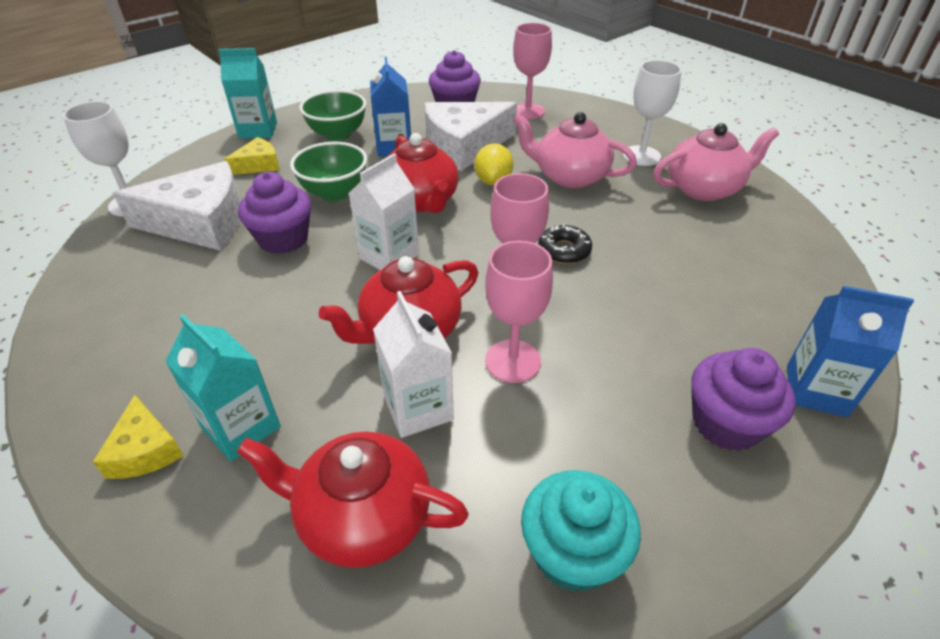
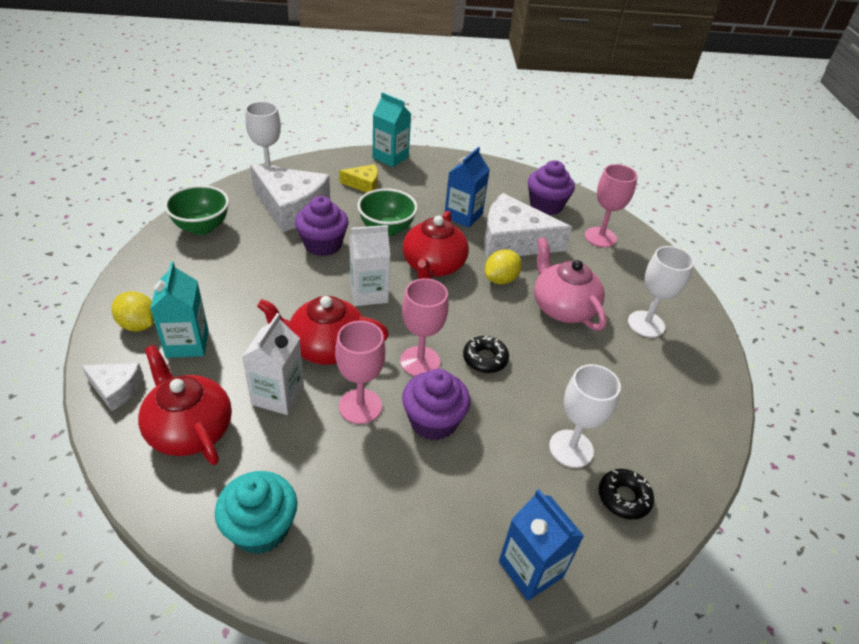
camera: 35 degrees right, 0 degrees up
yellow cheese [93,395,184,479] -> yellow lemon [111,291,154,332]
green bowl [299,90,366,141] -> green bowl moved to [164,185,229,235]
pink teapot [653,123,779,201] -> none
purple cupcake [691,348,796,451] -> purple cupcake moved to [402,369,470,440]
none -> white cheese [81,363,144,411]
none -> white goblet [549,364,621,468]
none -> black donut [599,469,654,520]

